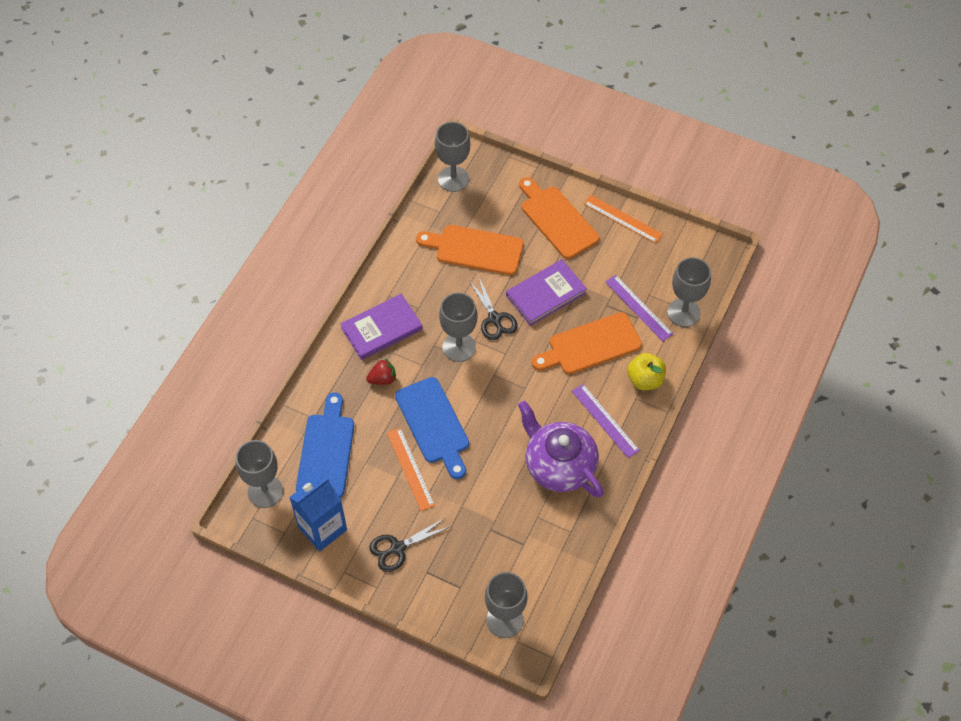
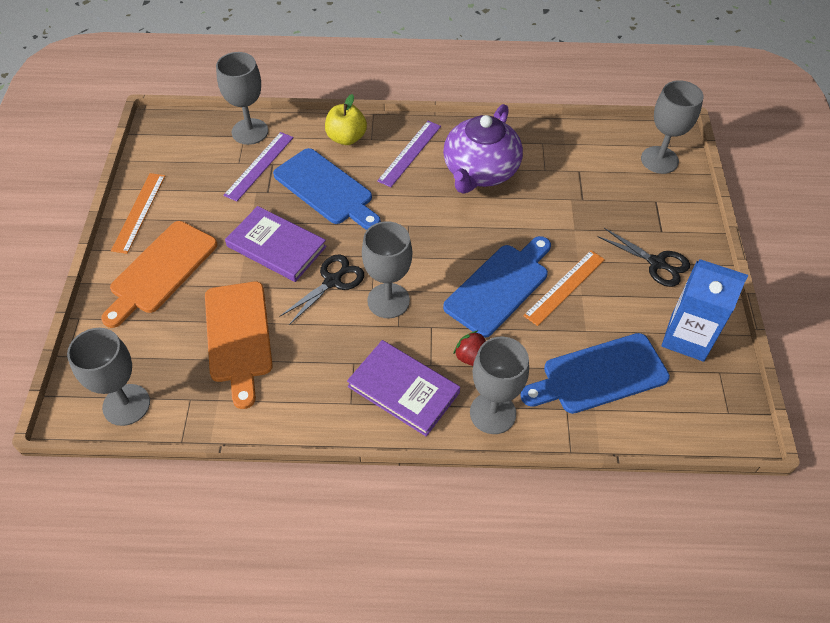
camera: 115 degrees left, 5 degrees down
grey goblet [236,440,283,508] -> grey goblet moved to [470,337,529,434]
orange cutting board [532,312,642,374] -> blue cutting board [273,148,381,230]

